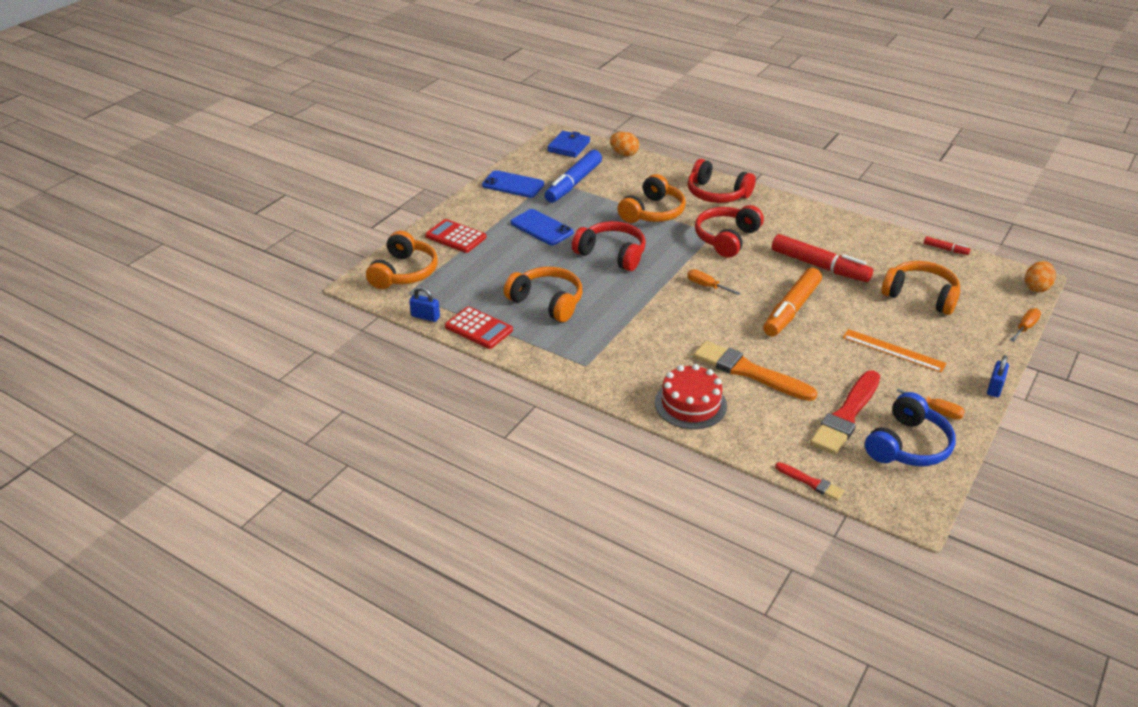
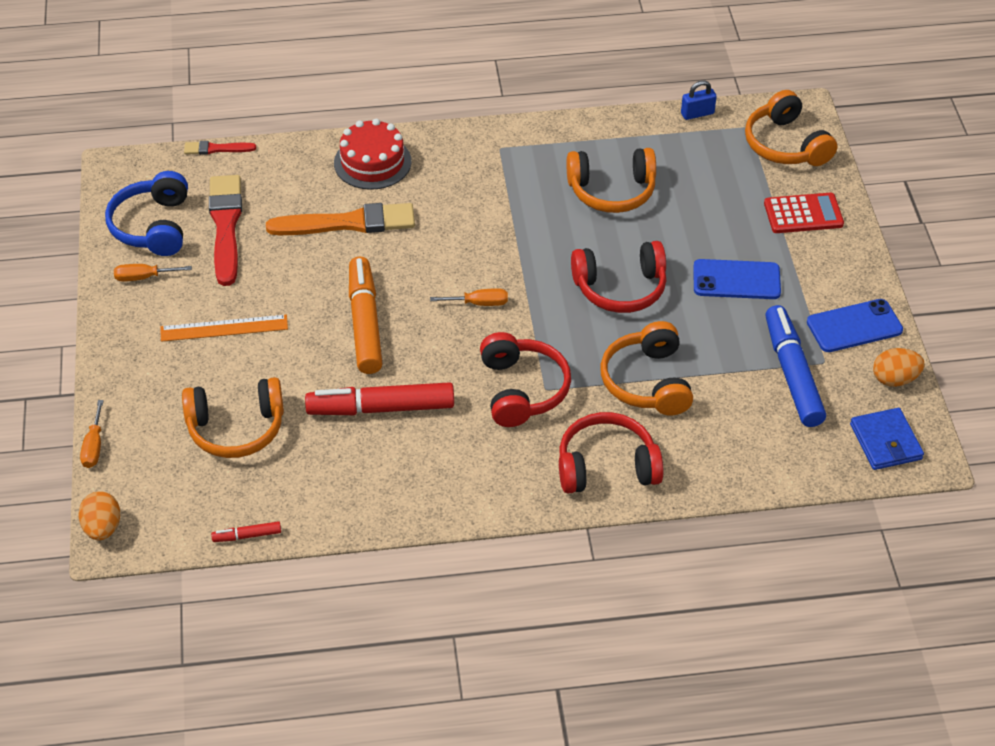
camera: 140 degrees right, 10 degrees up
red calculator [445,306,513,349] -> none
orange egg [610,132,639,156] -> orange egg moved to [873,348,925,387]
blue padlock [987,355,1009,397] -> none

